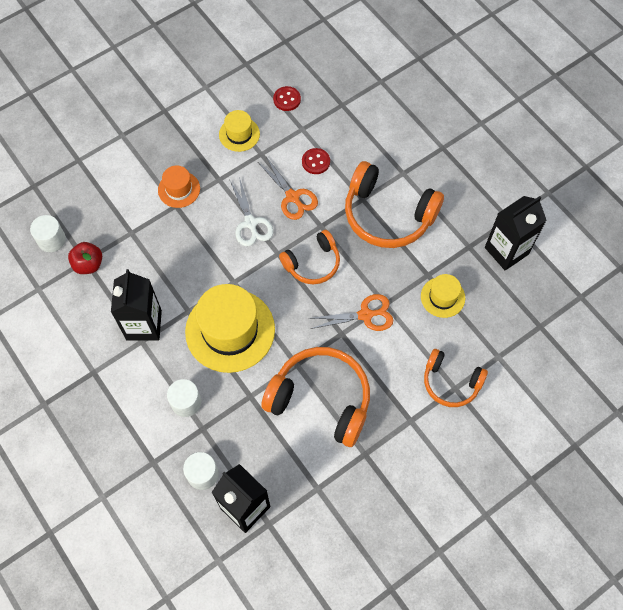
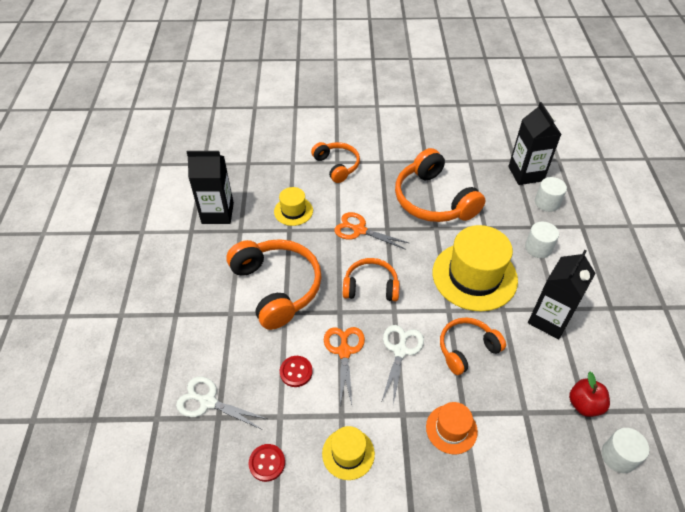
camera: 145 degrees left, 15 degrees down
none -> white scissors [176,376,267,429]
none -> orange headphones [440,317,506,375]

